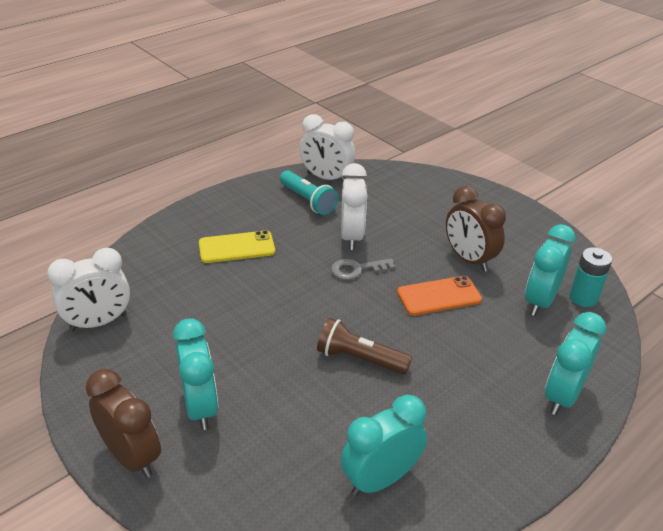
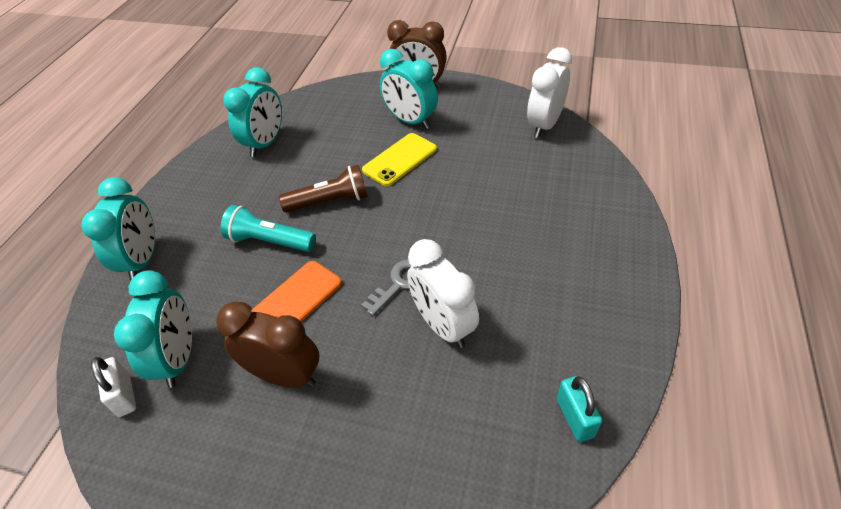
camera: 150 degrees right, 10 degrees up
yellow phone [199,230,275,263] -> yellow phone moved to [362,133,437,186]
turquoise flashlight [280,170,338,215] -> turquoise flashlight moved to [221,205,316,252]
white clock [300,114,355,182] -> turquoise padlock [557,376,602,442]
turquoise battery [569,247,612,307] -> white padlock [91,357,136,417]

